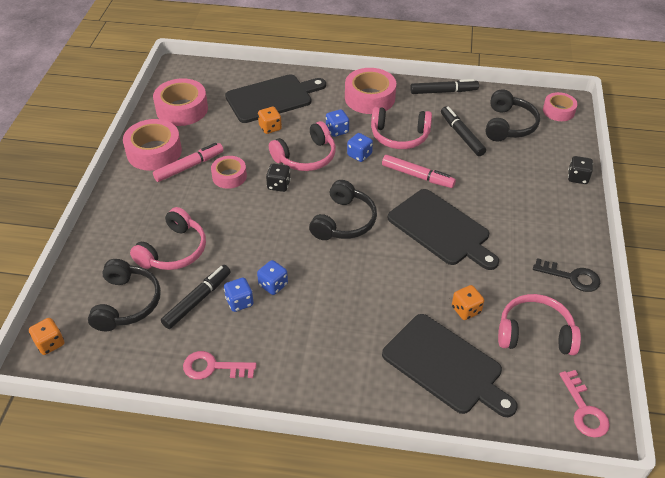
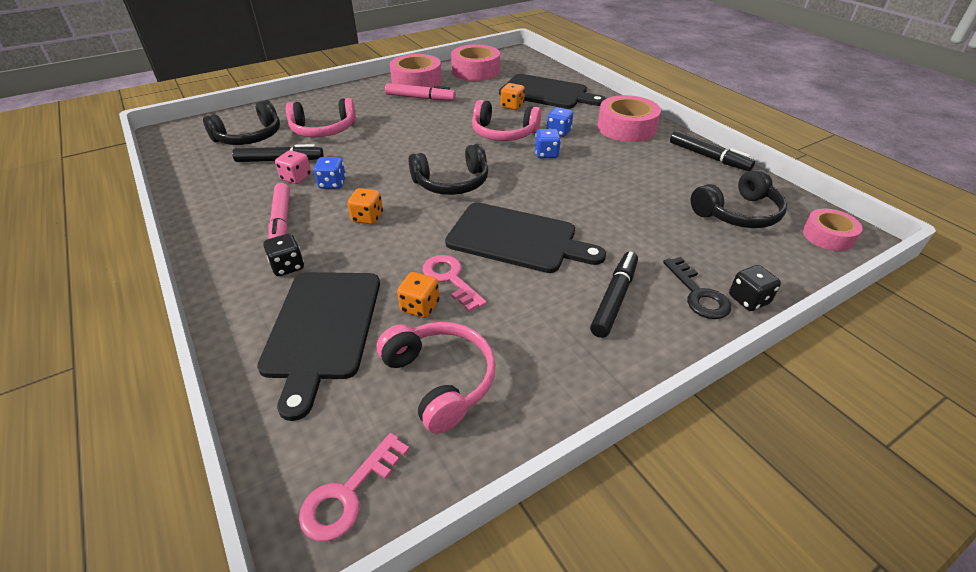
camera: 50 degrees right, 5 degrees down
orange dice [29,318,64,355] -> orange dice moved to [347,188,383,224]
pink key [183,351,257,380] -> pink key moved to [422,255,487,312]
pink tape [211,156,247,189] -> none
blue dice [224,278,254,312] -> pink dice [275,150,311,184]
black dice [266,164,291,192] -> black dice moved to [263,234,304,276]
pink headphones [371,107,432,149] -> none
pink marker [382,155,456,188] -> pink marker moved to [268,183,290,239]
black cutting board [388,189,499,270] -> black cutting board turned 75 degrees counterclockwise [445,202,606,273]
black marker [441,106,486,156] -> black marker moved to [590,252,638,338]
black key [533,258,600,292] -> black key moved to [663,257,731,319]

